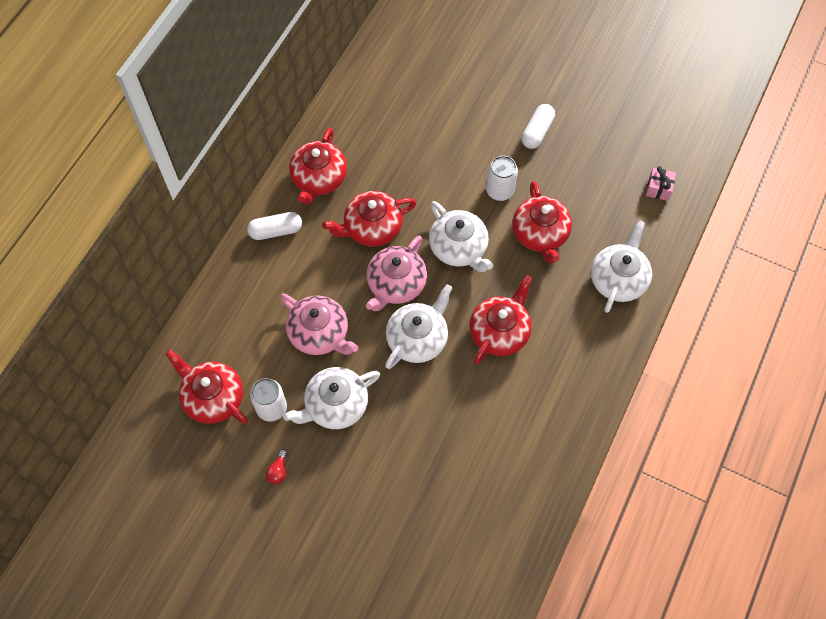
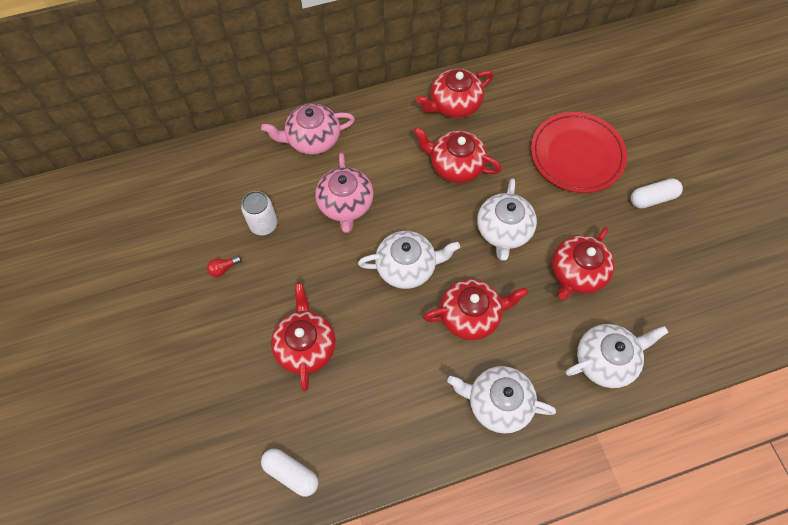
camera: 45 degrees right, 0 degrees up
red teapot [165,349,248,424] -> red teapot moved to [271,283,336,392]
white capsule [247,212,302,240] -> white capsule moved to [261,449,319,497]
white teapot [283,367,380,429] -> white teapot moved to [447,366,556,434]
pink teapot [366,236,427,311] -> pink teapot moved to [261,103,355,155]
white can [486,156,518,201] -> none
pink gift [646,166,676,201] -> none
none -> red plate [531,112,627,193]

